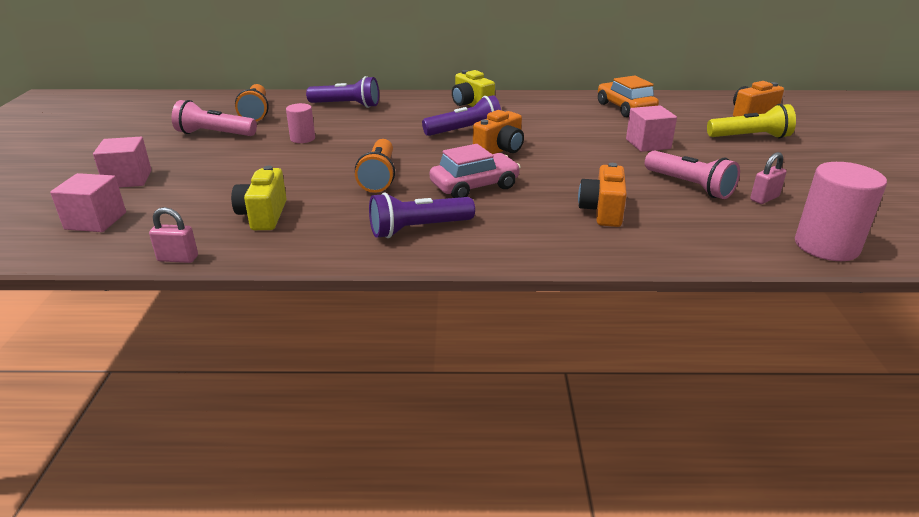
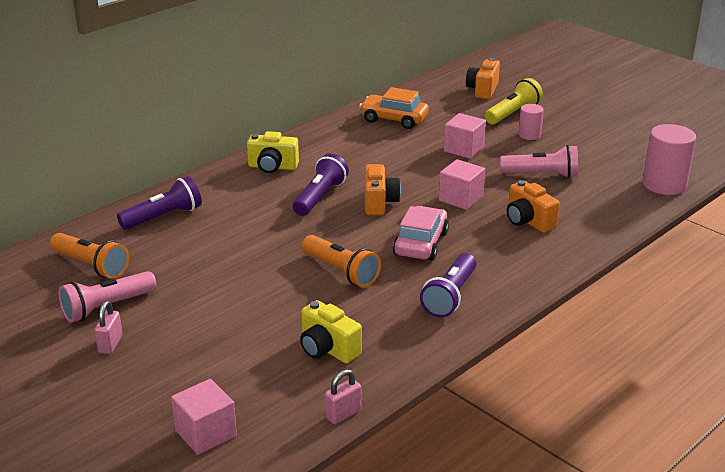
camera: 45 degrees left, 0 degrees up
pink cube [93,137,151,188] -> pink cube moved to [439,159,485,210]
pink cylinder [286,103,315,143] -> pink cylinder moved to [518,104,544,140]
pink padlock [750,152,787,204] -> pink padlock moved to [94,301,123,354]

